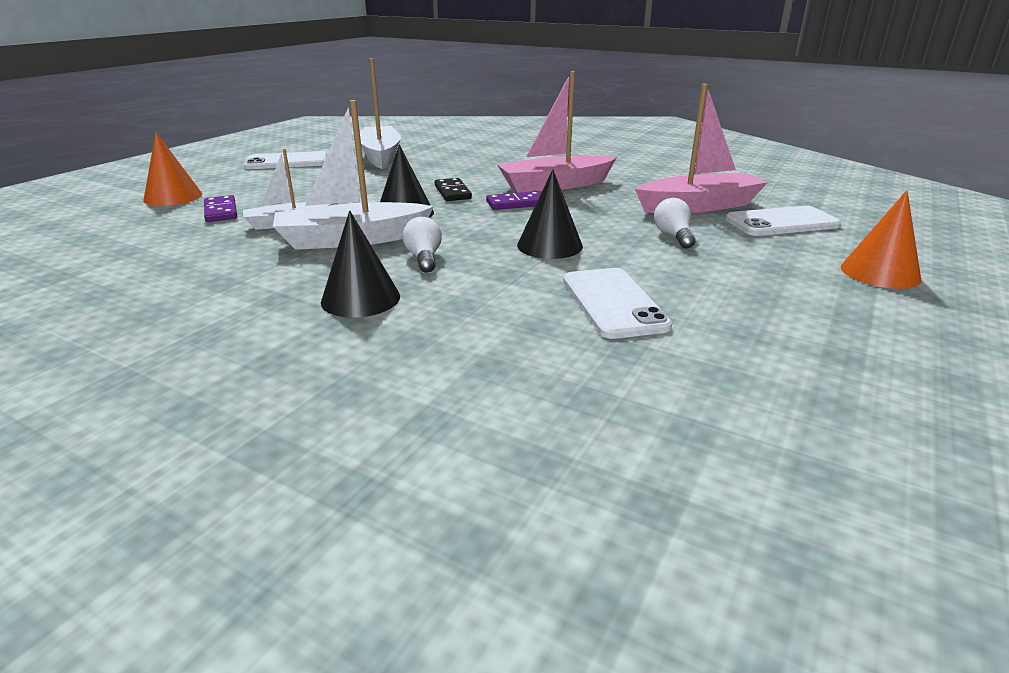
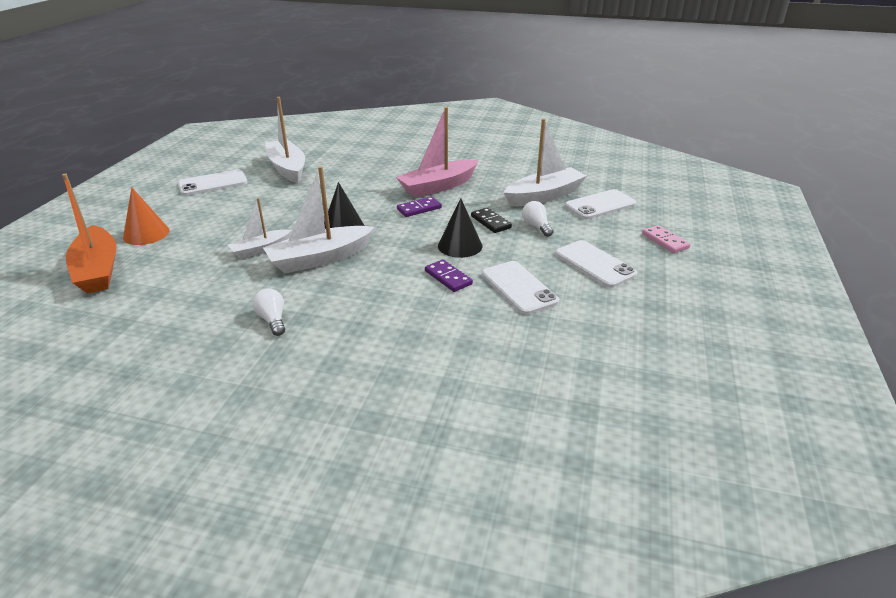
camera: 15 degrees left, 5 degrees up
purple domino [204,195,237,222] -> purple domino moved to [425,259,473,292]
black cone [321,210,400,318] -> none
white light bulb [403,217,442,273] -> white light bulb moved to [253,288,285,336]
black domino [435,178,472,201] -> black domino moved to [471,207,512,233]
pink boat [635,84,768,213] -> white boat [504,119,587,206]
orange cone [841,190,921,289] -> pink domino [642,225,690,253]
none -> orange boat [62,174,117,293]
none -> white phone [555,240,637,288]

